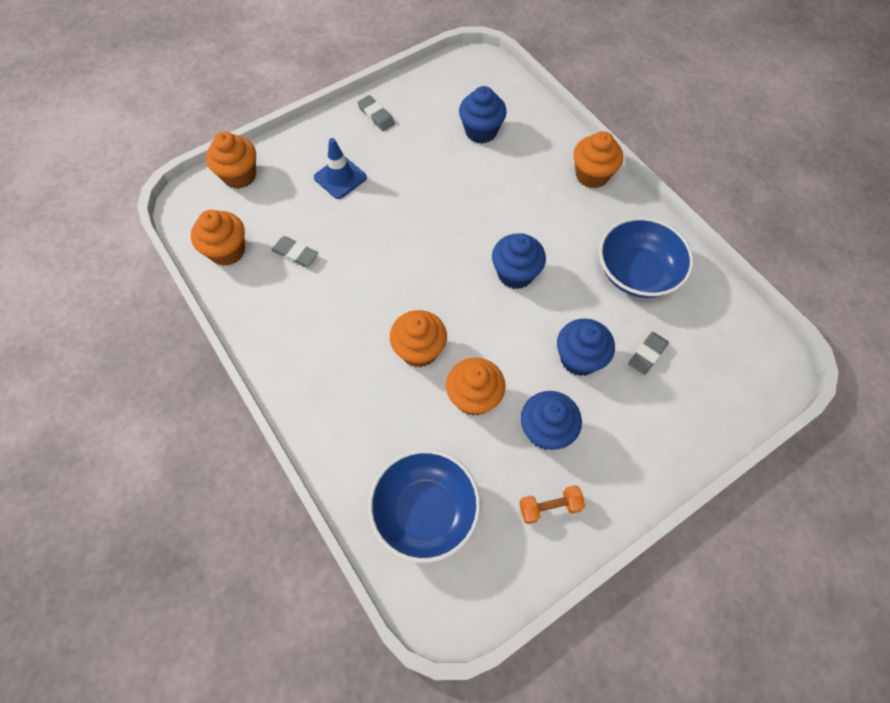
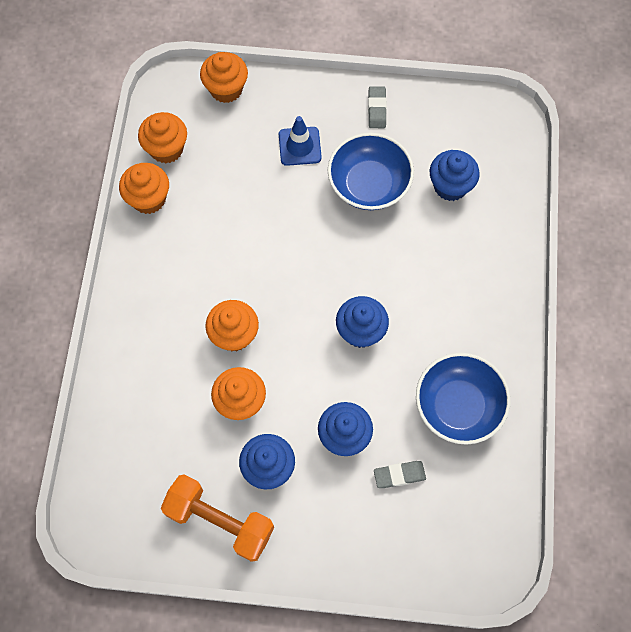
camera: 40 degrees right, 5 degrees up
grey eraser [271,236,318,267] -> none
blue bowl [368,449,481,563] -> blue bowl moved to [328,133,414,210]
orange dumbbell [519,485,585,524] -> orange dumbbell [161,474,274,562], size x1.96
orange cupcake [573,131,623,188] -> orange cupcake moved to [119,163,169,214]

